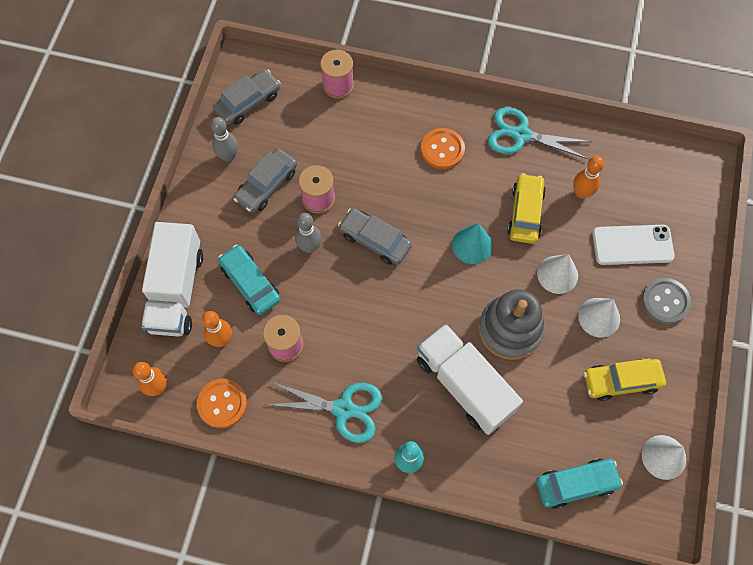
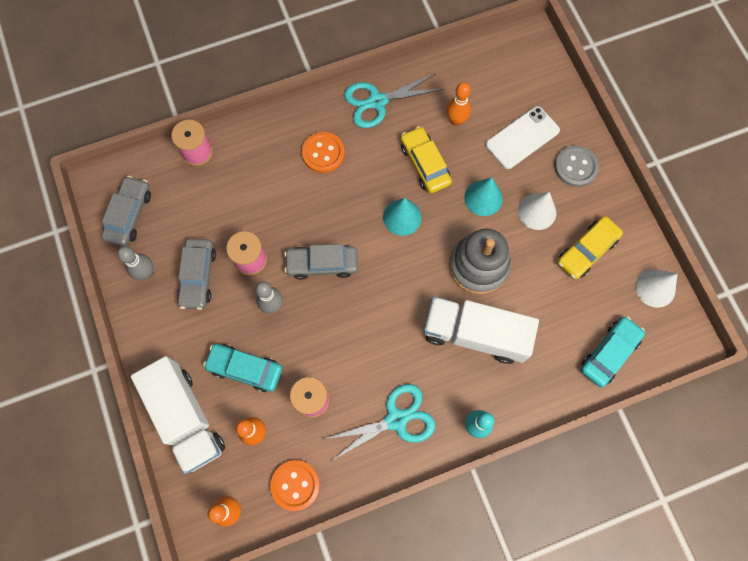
camera: 35 degrees left, 5 degrees up
white cone [537,254,578,294] -> turquoise cone [464,177,503,216]

